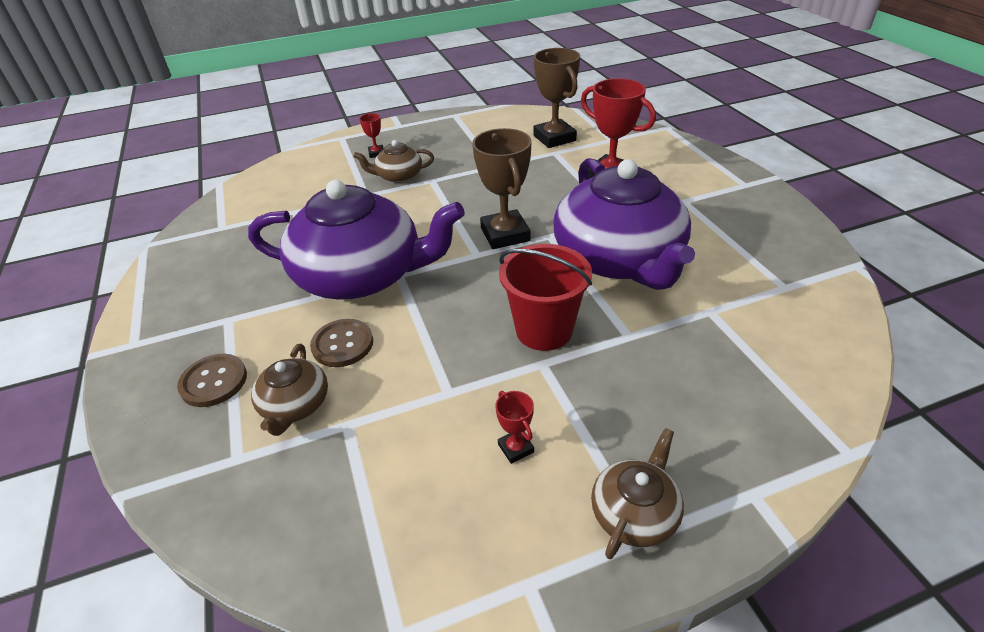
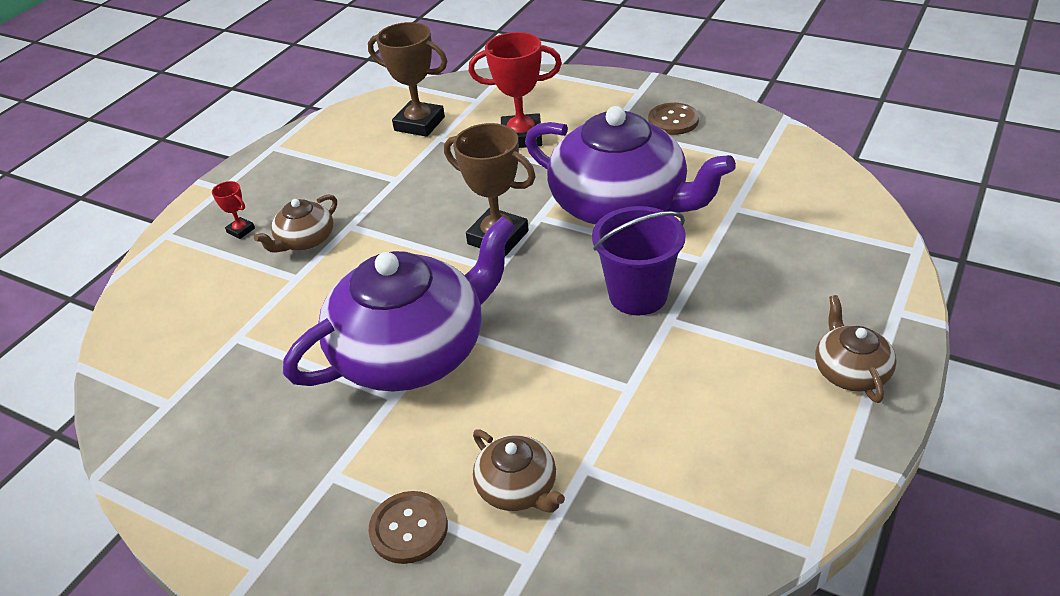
camera: 40 degrees left, 0 degrees up
brown button [310,319,373,367] -> brown button moved to [648,103,699,135]
red trophy [495,391,534,464] -> none
red bucket [499,244,592,351] -> purple bucket [592,206,686,316]

